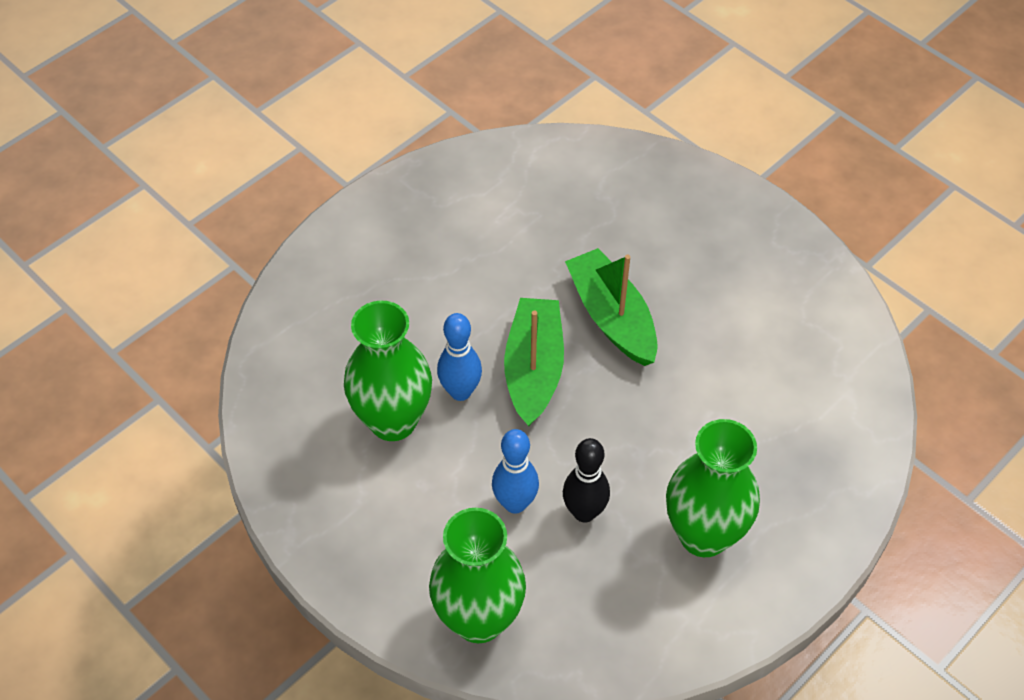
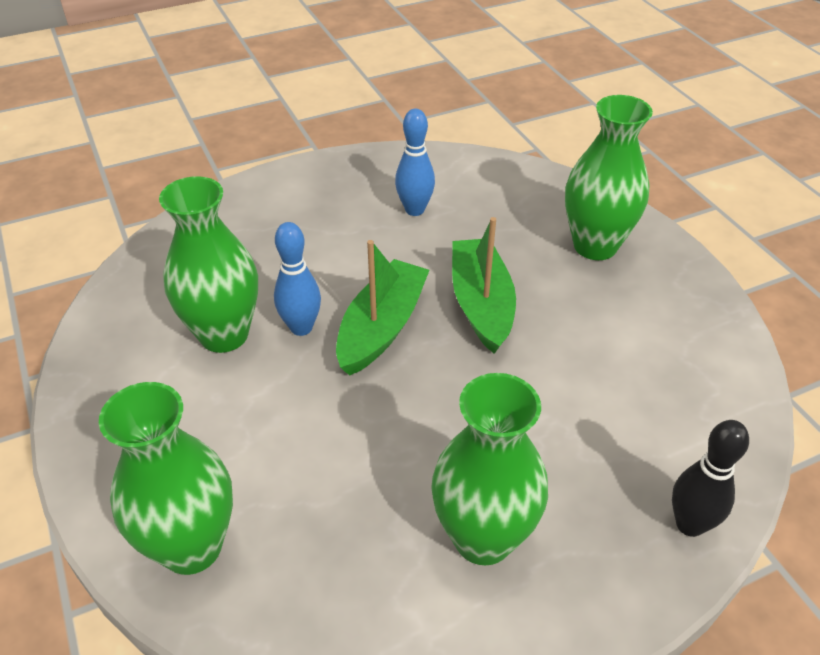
camera: 20 degrees right, 10 degrees down
blue bowling pin [492,429,539,514] -> blue bowling pin moved to [395,109,435,216]
black bowling pin [563,438,610,523] -> black bowling pin moved to [672,420,749,537]
none -> green vase [565,95,653,260]

